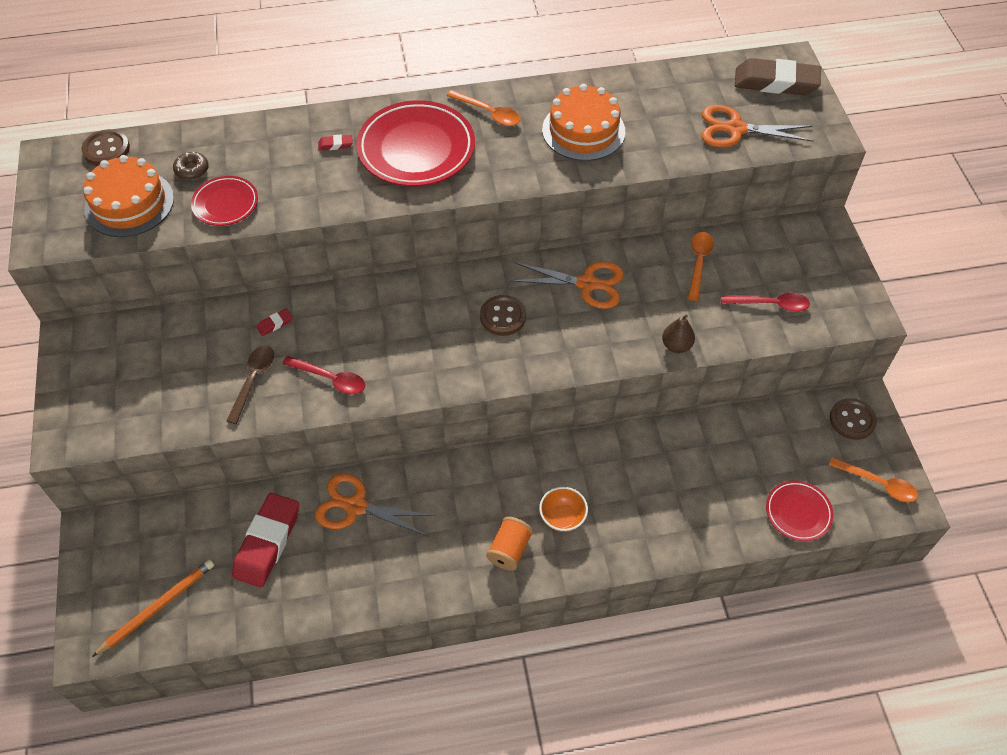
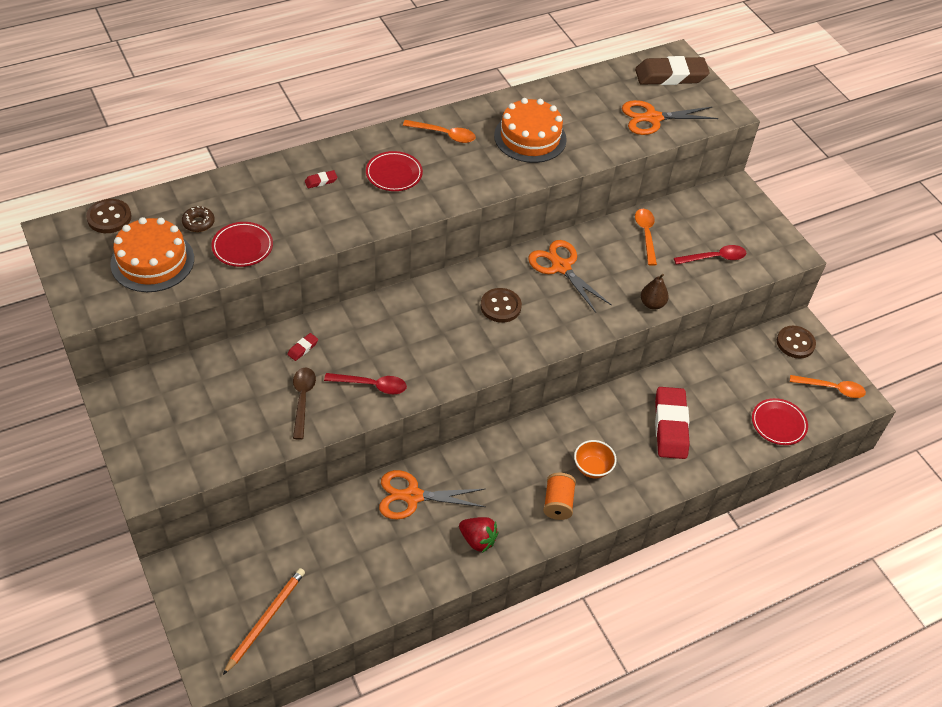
camera: 20 degrees left, 5 degrees down
red eraser [232,493,299,587] -> red eraser moved to [655,387,690,459]
red plate [356,100,475,186] -> red plate [366,151,423,191], size x0.54
orange scissors [510,261,624,309] -> orange scissors turned 120 degrees counterclockwise [528,240,612,313]
none -> red strawberry [459,517,498,553]

